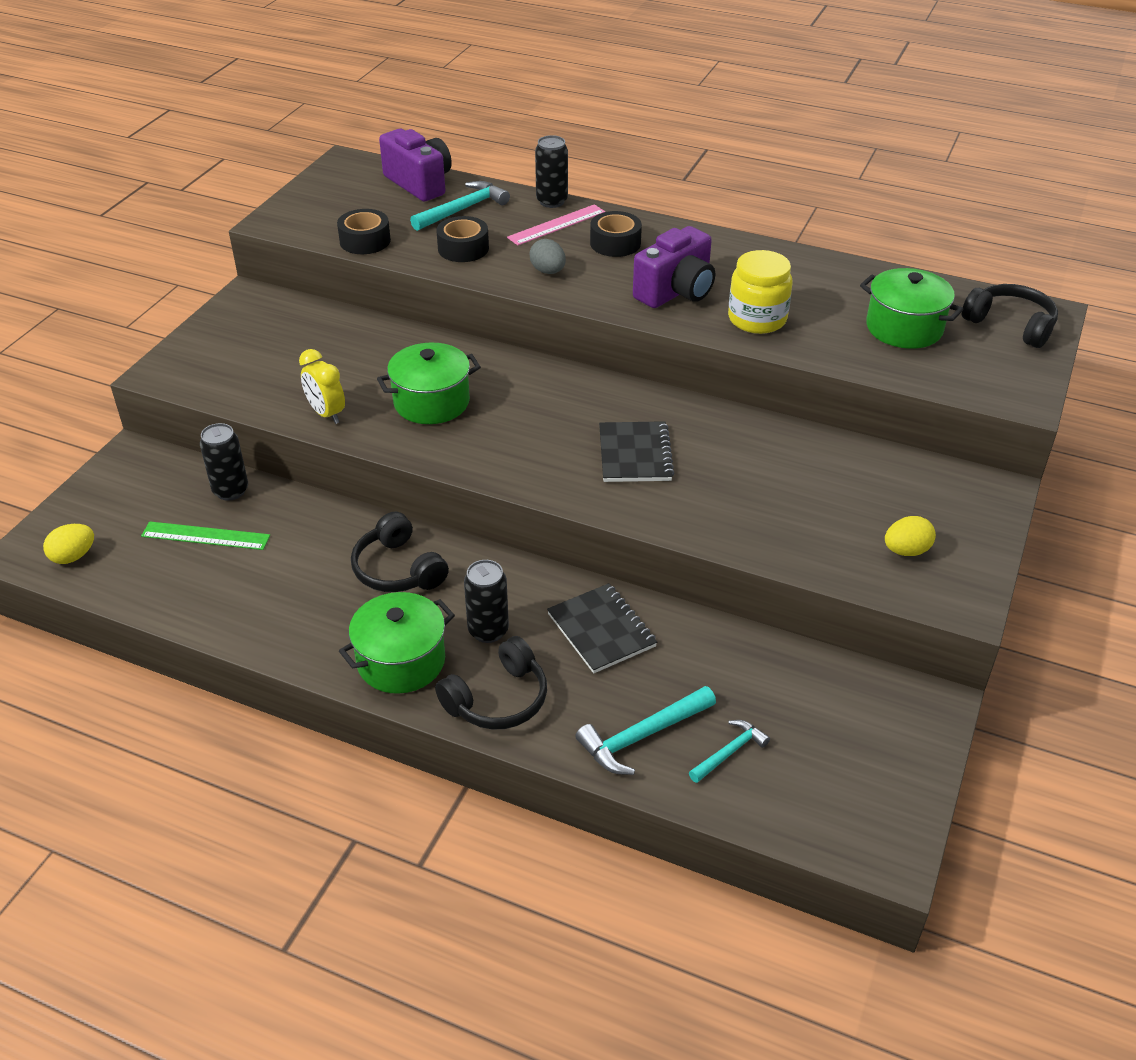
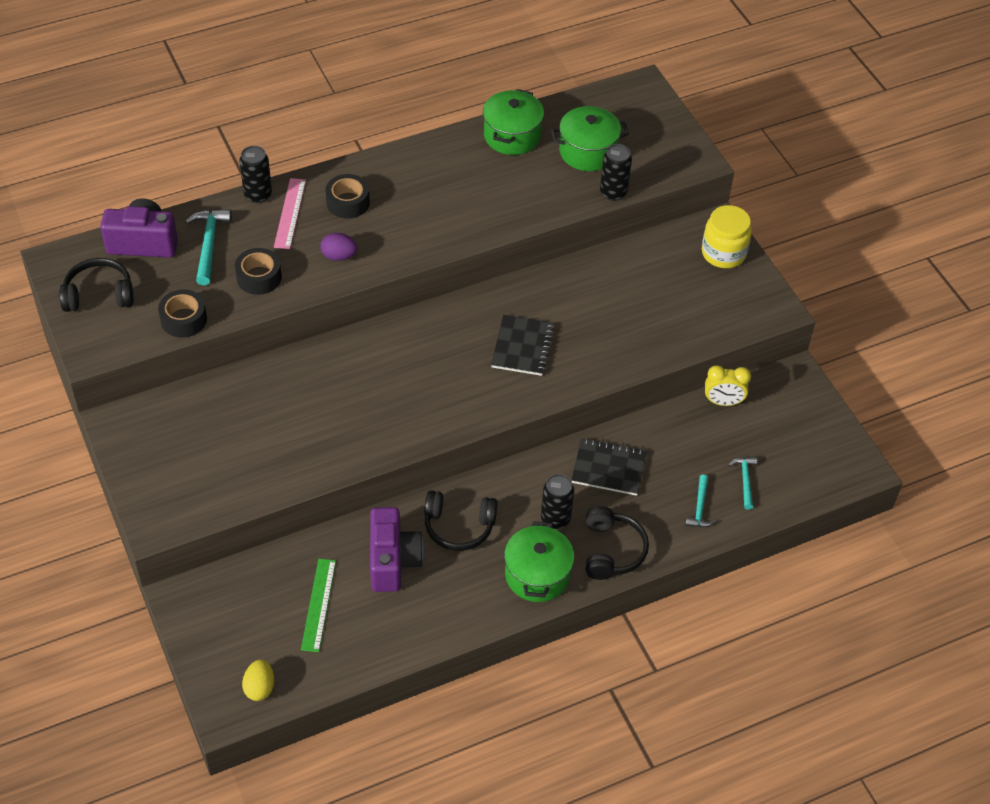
camera: 50 degrees left, 10 degrees up
green ruler [141,521,270,550] -> green ruler turned 45 degrees counterclockwise [301,559,336,652]
black can [200,423,248,501] -> black can moved to [600,144,632,201]
yellow clock [299,349,345,424] -> yellow clock moved to [705,365,751,406]
green pot [377,343,481,424] -> green pot moved to [483,89,544,155]
grey egg [529,239,566,274] -> purple egg [320,233,357,261]
turquoise hammer [575,686,716,775] -> turquoise hammer [685,475,716,527], size x0.62
black notebook [599,421,674,482] -> black notebook turned 60 degrees clockwise [491,315,555,376]
purple camera [633,226,715,308] -> purple camera moved to [370,507,424,592]
yellow jar [728,250,793,334] -> yellow jar moved to [702,205,752,268]
yellow egg [885,516,936,556] -> none
black headphones [962,284,1058,348] -> black headphones moved to [59,258,134,312]

